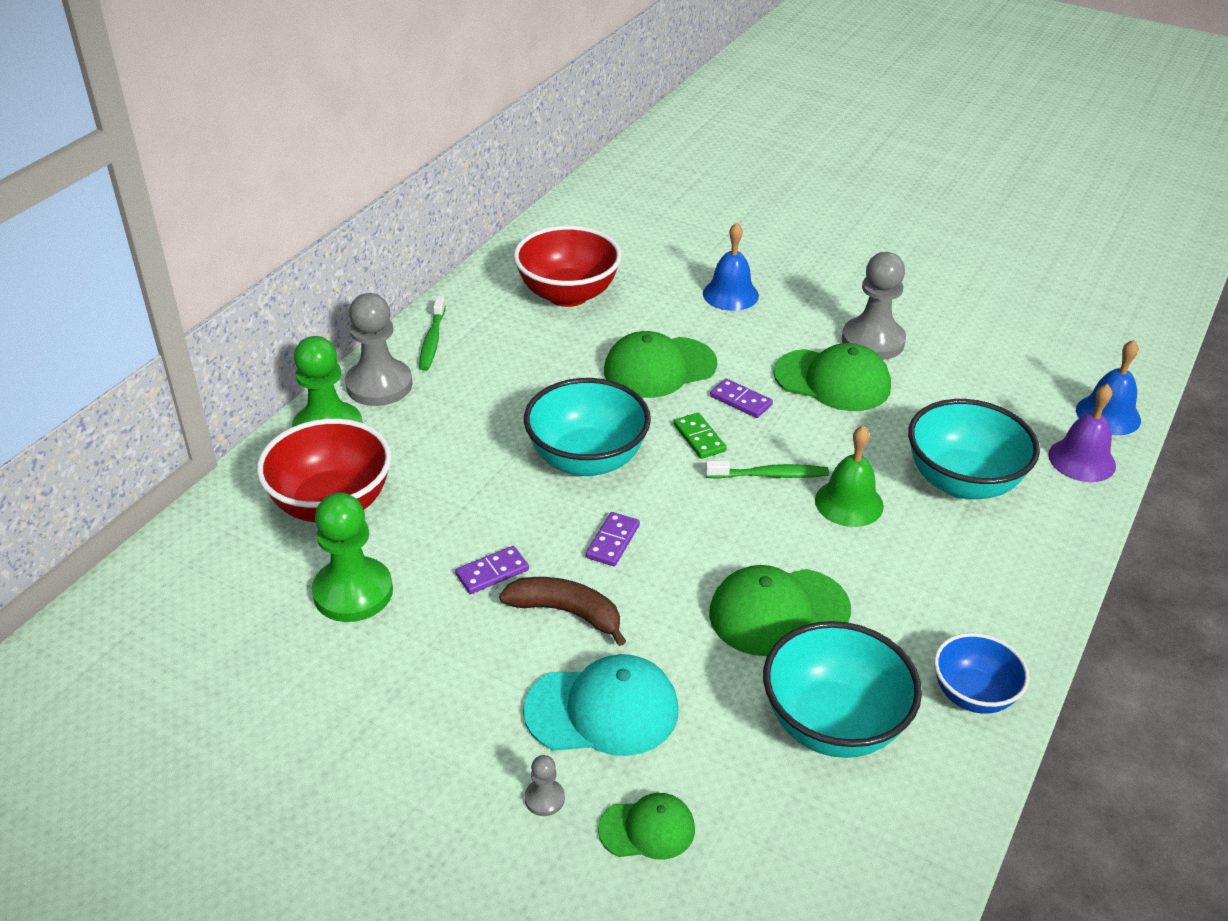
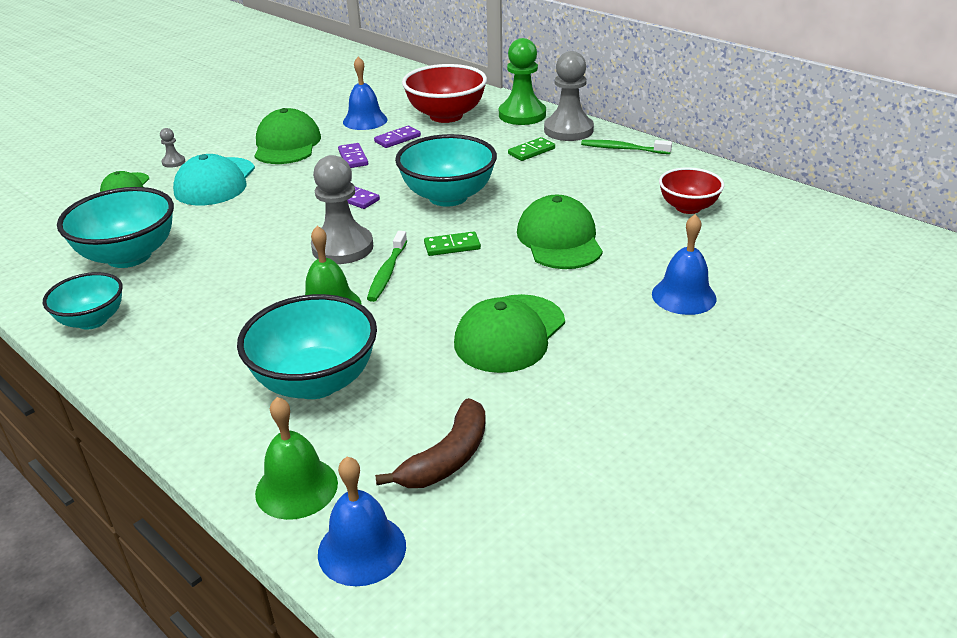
camera: 105 degrees right, 5 degrees down
green pawn [312,493,393,622] -> blue bell [343,56,387,130]
brown banana [499,577,626,646] -> brown banana moved to [375,398,486,488]
red bowl [514,226,622,307] -> red bowl [659,167,724,214], size x0.62
green cap [709,565,851,656] -> green cap moved to [254,108,321,164]
purple domino [710,379,773,418] -> purple domino moved to [374,126,421,148]
grey pawn [842,252,906,360] -> grey pawn moved to [311,155,373,264]
blue bowl [934,633,1030,714] -> turquoise bowl [43,272,123,330]
purple bell [1048,384,1116,482] -> green bell [255,397,338,520]
none -> green domino [508,137,555,161]

